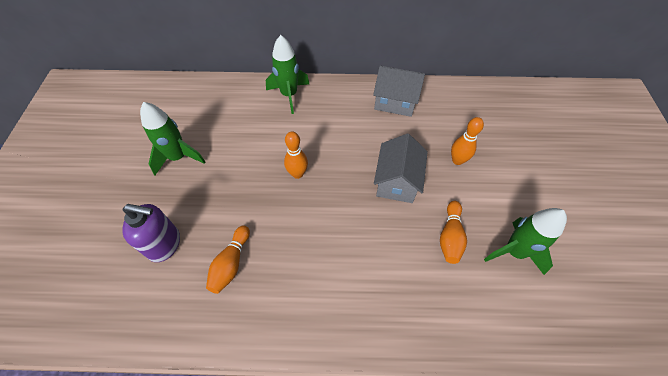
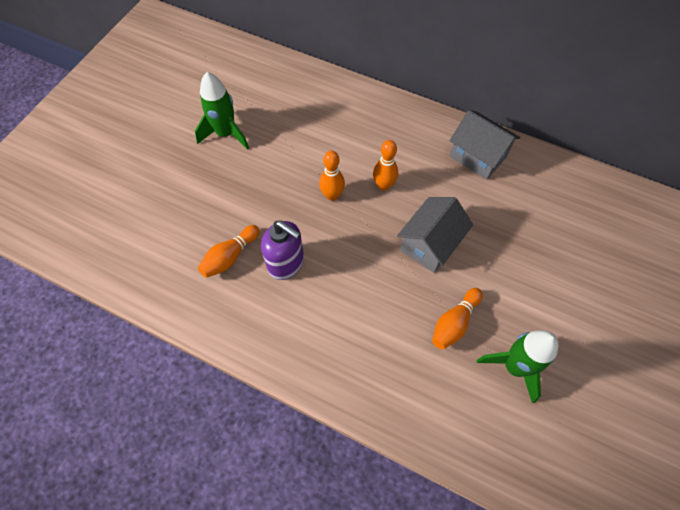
camera: 25 degrees right, 5 degrees up
purple soap dispenser [123,204,180,262] -> purple soap dispenser moved to [261,220,304,280]
green rocket [266,35,309,114] -> none
orange bowling pin [451,117,484,165] -> orange bowling pin moved to [373,140,398,191]

